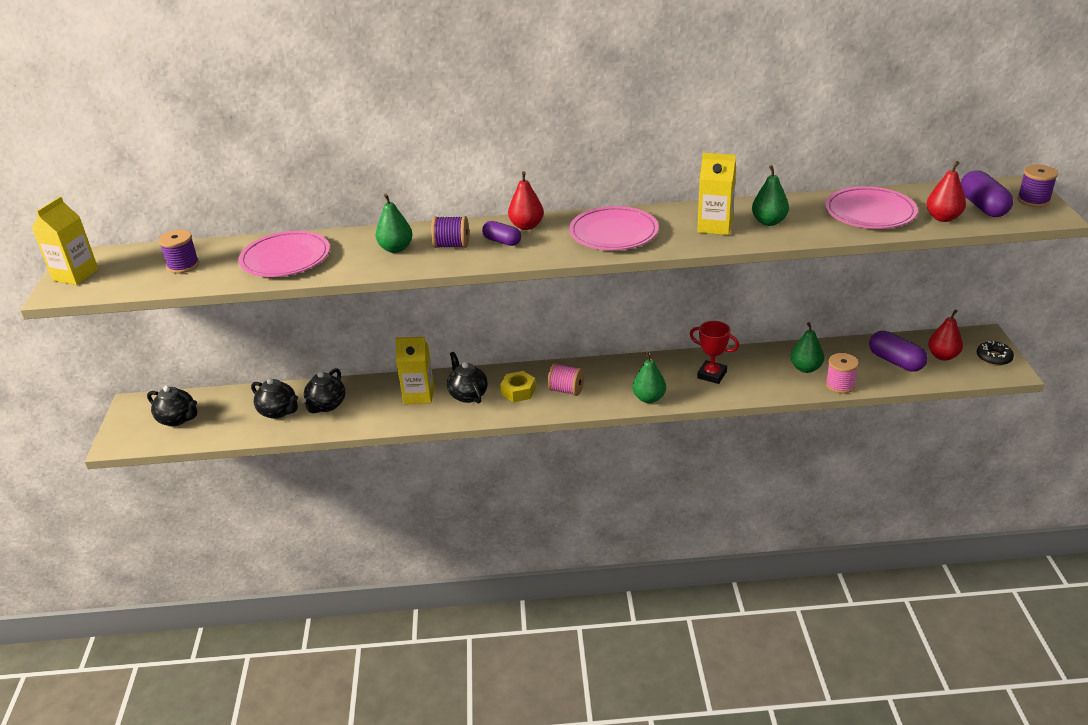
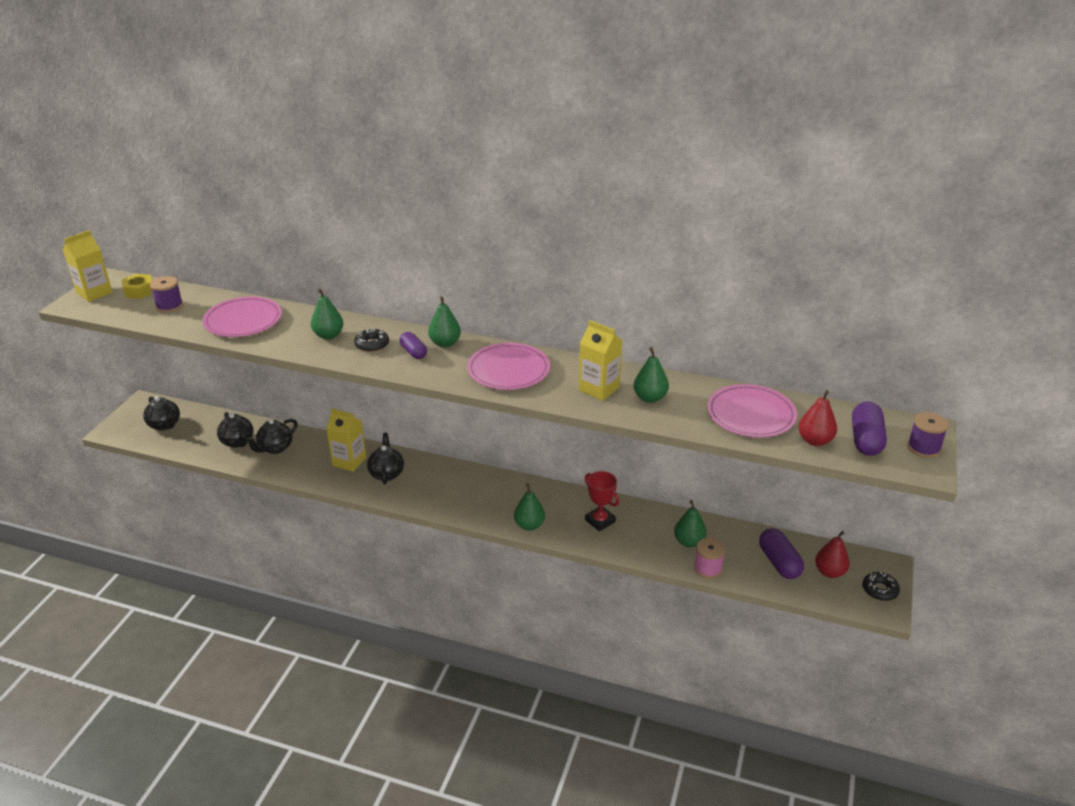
camera: 20 degrees right, 0 degrees up
purple spool [431,216,469,248] -> black donut [355,328,389,352]
yellow nut [500,371,536,402] -> yellow nut moved to [122,274,153,299]
red pear [508,171,544,230] -> green pear [428,296,461,347]
pink spool [547,363,584,396] -> none

